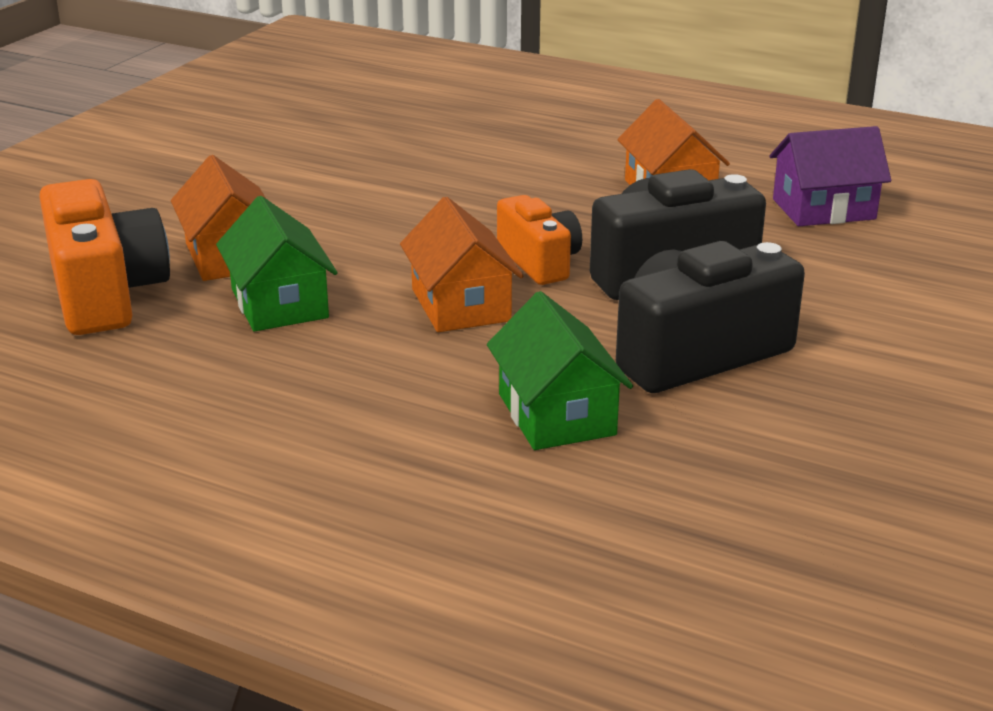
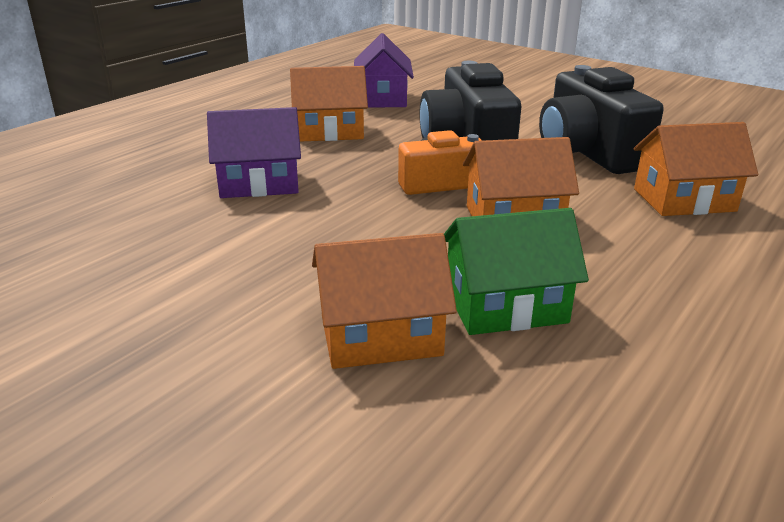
camera: 80 degrees left, 0 degrees up
orange camera [39,179,170,335] -> none
green house [487,291,633,450] -> orange house [634,122,758,216]
none -> purple house [207,107,301,198]

